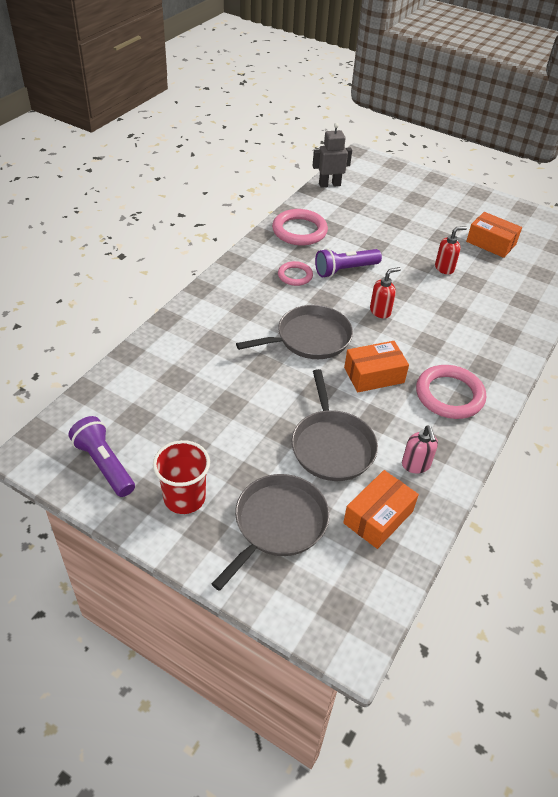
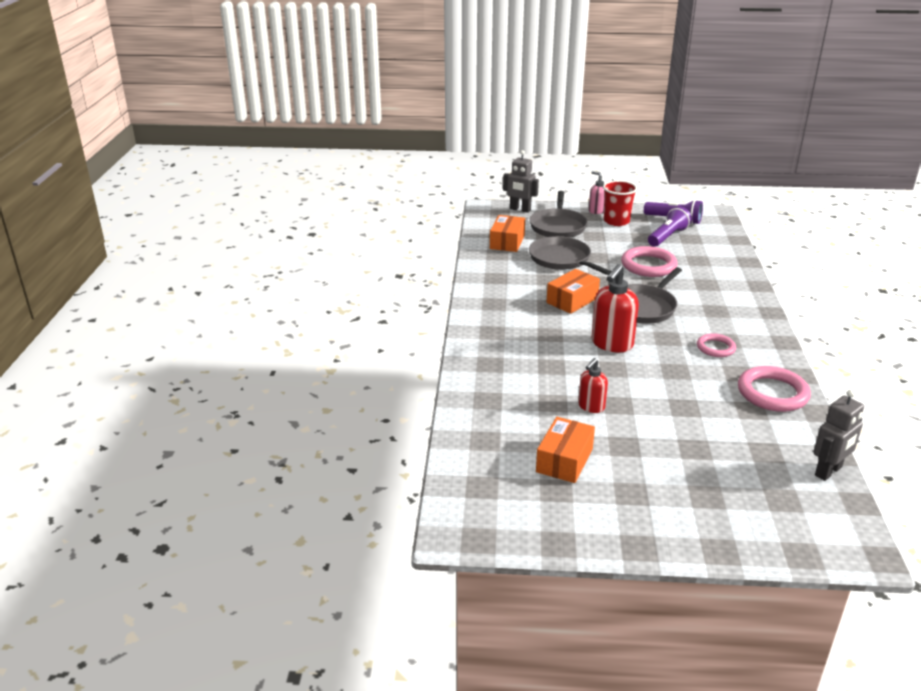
camera: 155 degrees right, 15 degrees down
purple flashlight [315,248,382,278] -> purple flashlight moved to [648,206,692,247]
red soap dispenser [370,267,401,318] -> red soap dispenser [592,264,639,352], size x1.71
pink soap dispenser [402,425,438,474] -> pink soap dispenser moved to [589,171,605,214]
pink ring [416,365,486,419] -> pink ring moved to [621,246,678,277]
orange box [466,212,522,258] -> orange box turned 75 degrees counterclockwise [536,417,595,483]
none -> grey robot [503,150,539,213]

